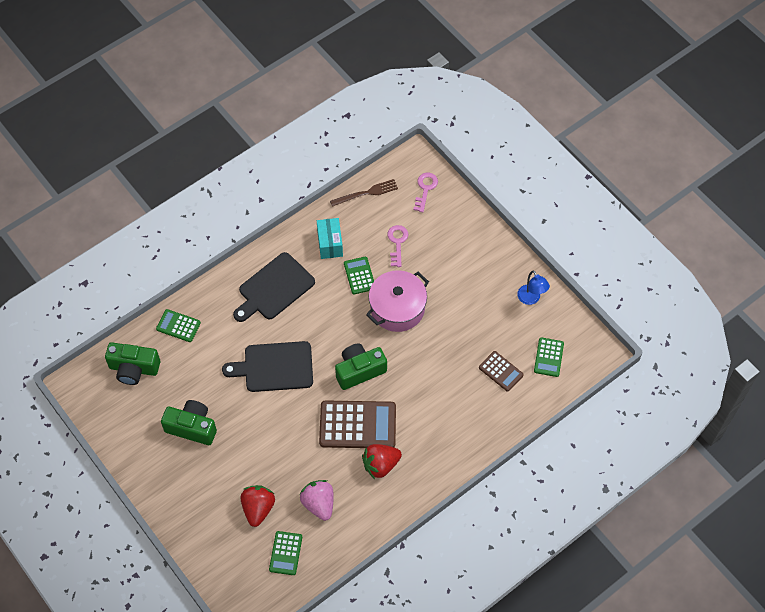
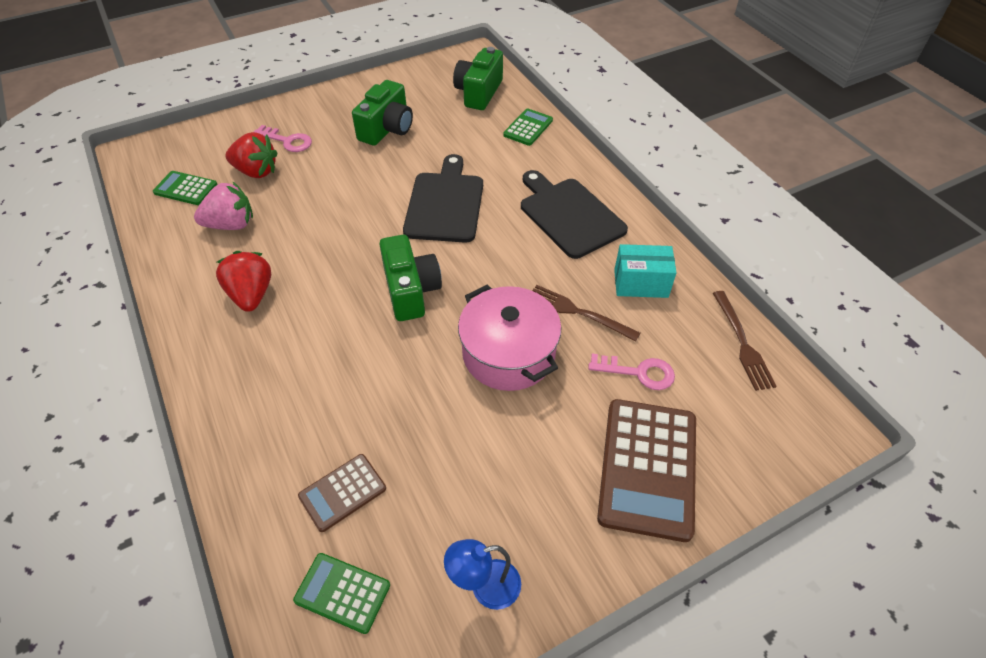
camera: 100 degrees right, 10 degrees down
brown calculator [319,400,396,448] -> brown calculator moved to [597,399,696,542]
green calculator [344,257,374,294] -> brown fork [532,285,640,342]
pink key [413,173,438,212] -> pink key moved to [254,125,312,152]

